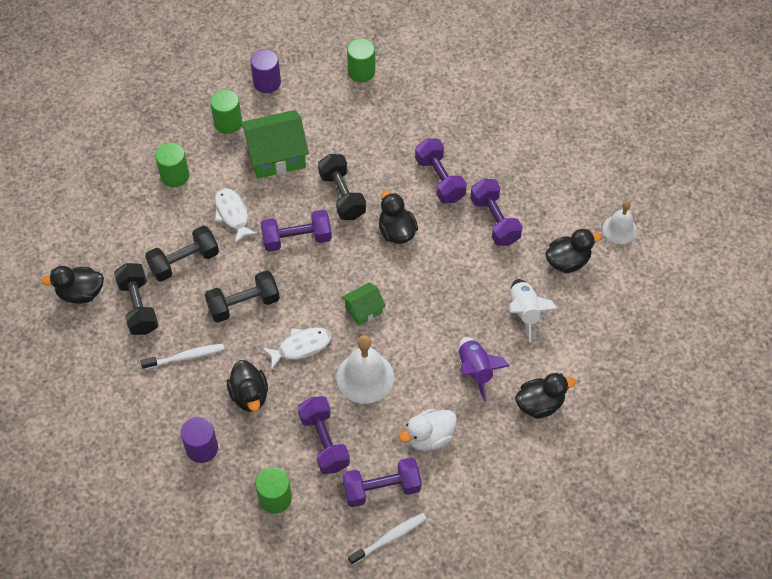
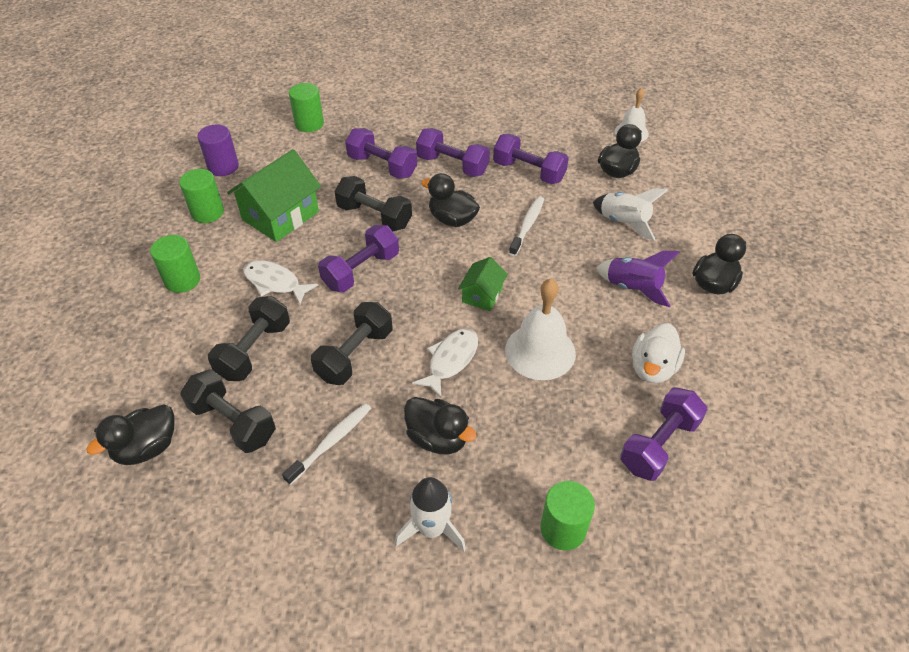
camera: 35 degrees left, 10 degrees down
purple cylinder [181,417,218,463] -> white rocket [395,477,466,551]
purple dumbbell [298,396,350,474] -> purple dumbbell moved to [345,128,417,179]
white toothbrush [348,513,427,565] -> white toothbrush moved to [509,196,544,256]

